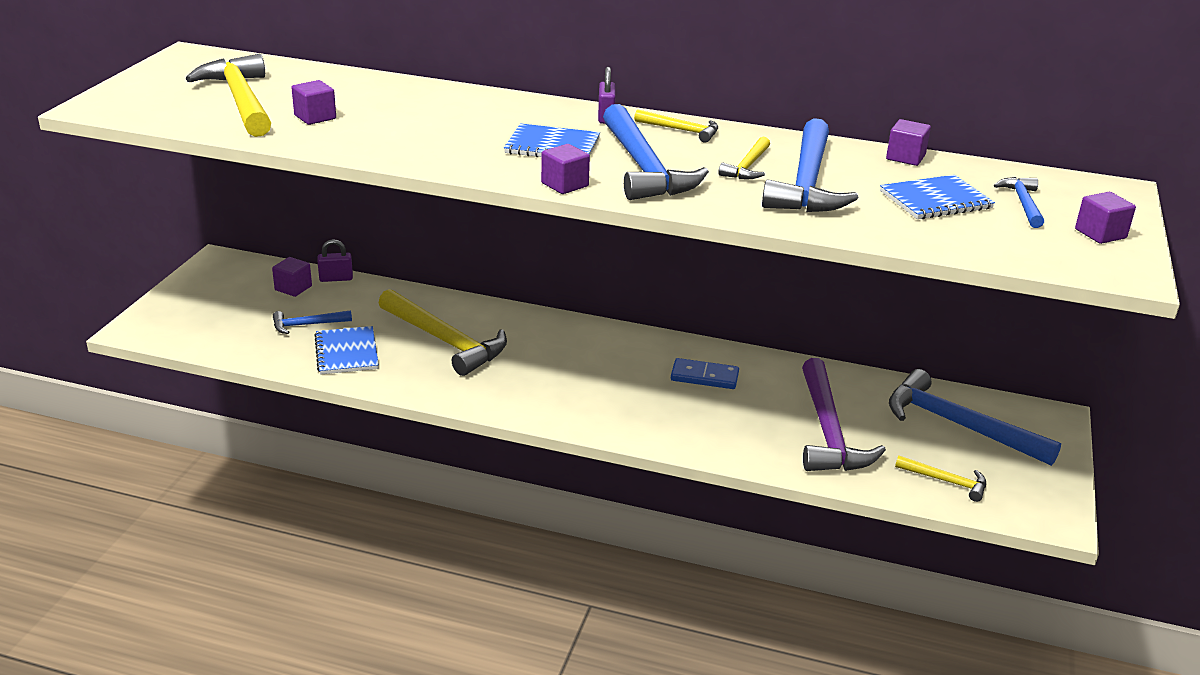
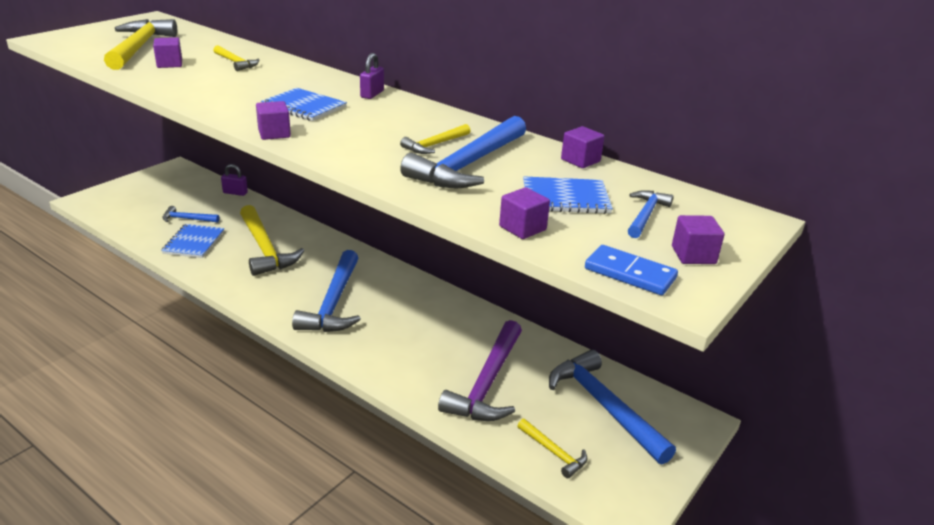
camera: 20 degrees right, 0 degrees up
purple cube [272,257,312,297] -> purple cube moved to [499,187,550,239]
blue hammer [603,104,709,200] -> blue hammer moved to [292,250,361,332]
yellow hammer [634,109,718,143] -> yellow hammer moved to [213,45,259,71]
blue domino [671,358,739,389] -> blue domino moved to [585,245,678,295]

